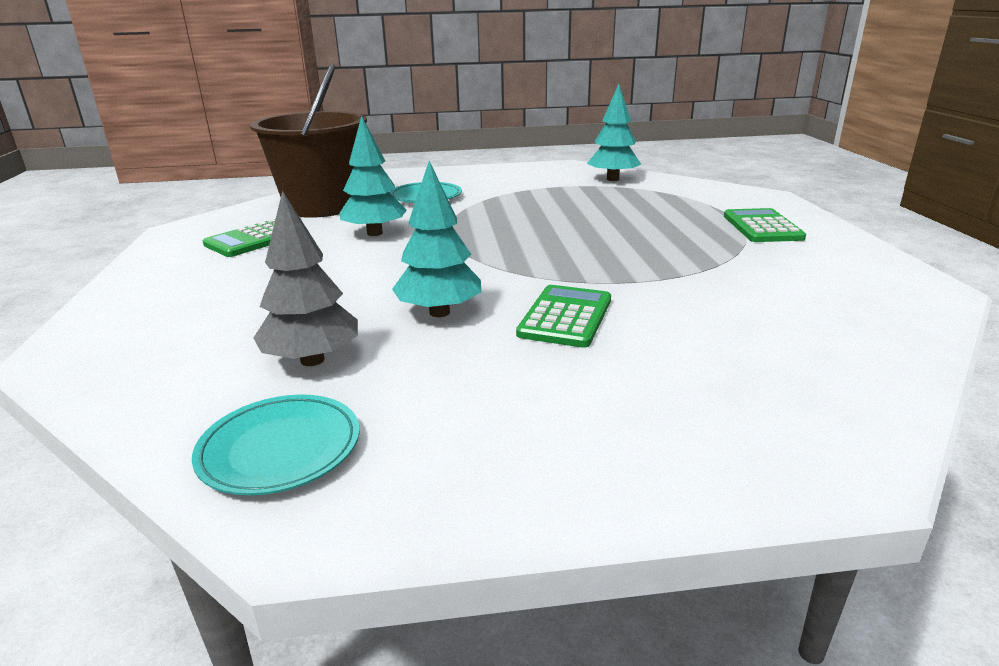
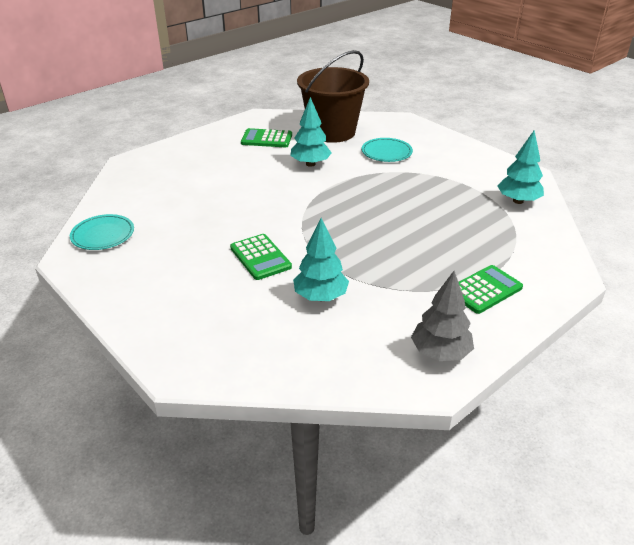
camera: 55 degrees right, 10 degrees up
grey tree [254,190,358,366] -> grey tree moved to [411,271,474,361]
turquoise tree [392,161,481,317] -> turquoise tree moved to [293,218,349,301]
green calculator [516,285,611,348] -> green calculator turned 75 degrees clockwise [230,234,292,280]

